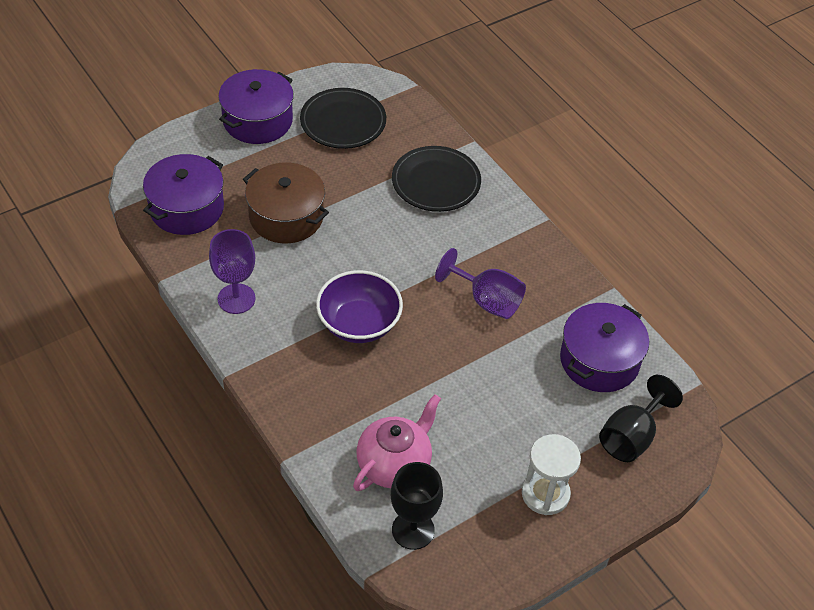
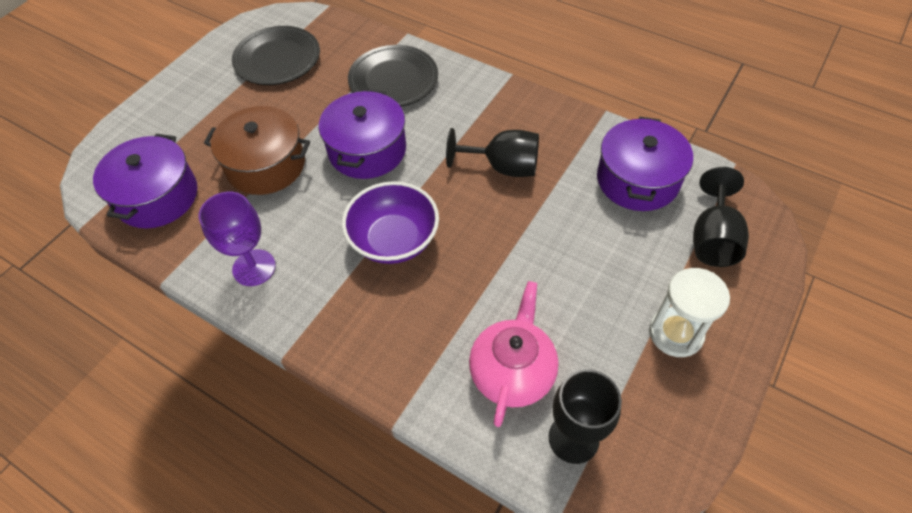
camera: 20 degrees left, 5 degrees up
purple pot [218,69,294,144] -> purple pot moved to [319,89,406,179]
purple goblet [435,248,526,319] -> black goblet [446,128,539,177]

